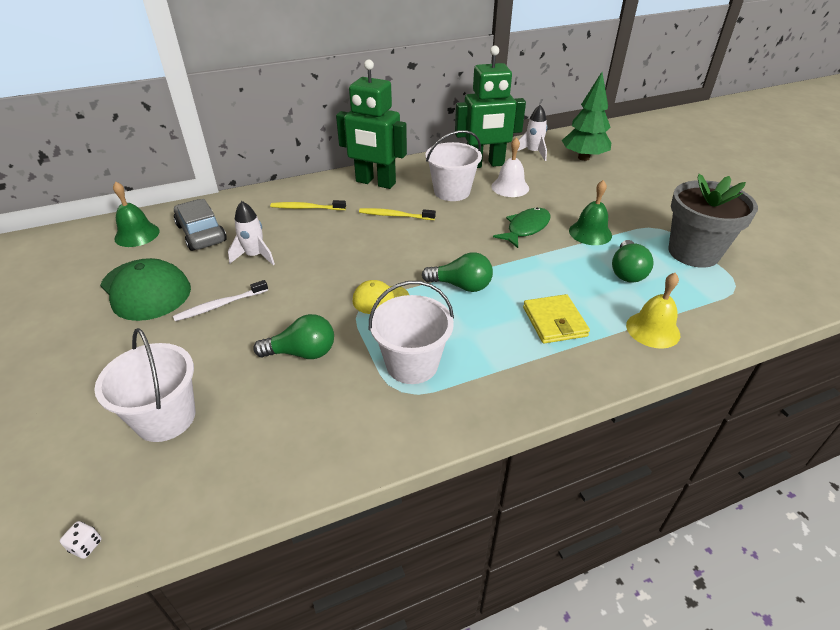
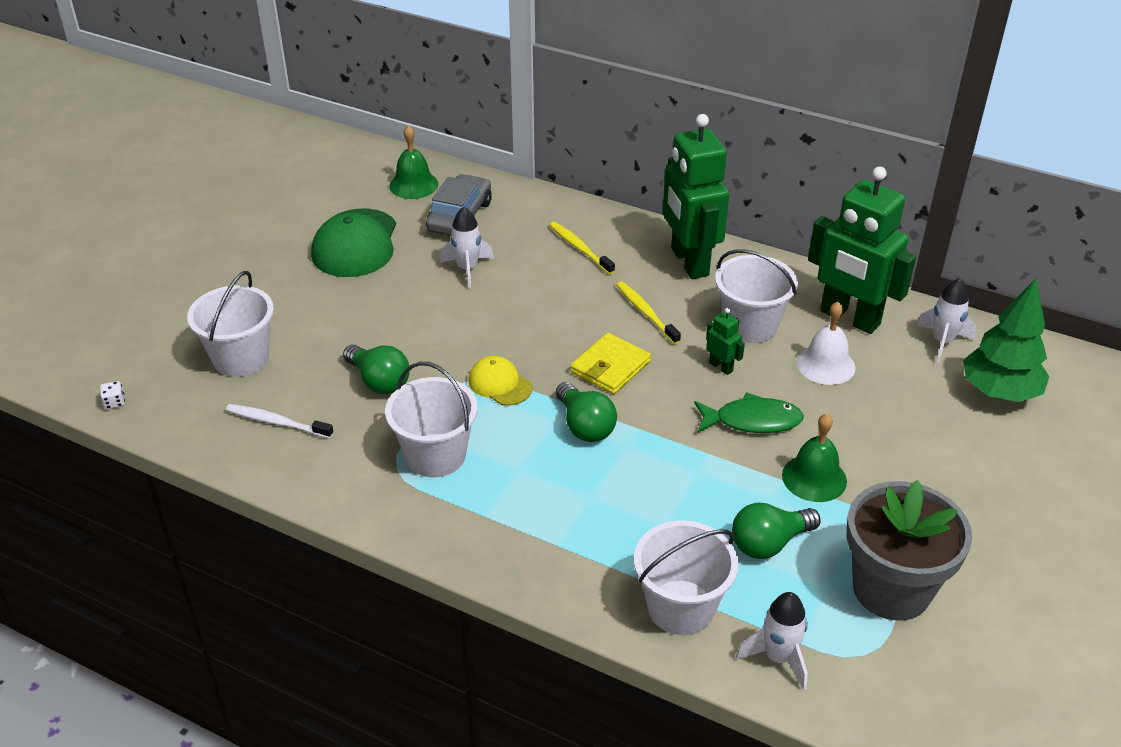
camera: 50 degrees right, 0 degrees up
white toothbrush [173,280,268,321] -> white toothbrush moved to [226,404,334,439]
yellow wallet [523,294,590,344] -> yellow wallet moved to [570,333,651,394]
yellow bell [626,273,680,349] -> white bucket [634,520,739,635]
none -> green robot [706,308,745,375]
none -> white rocket [736,592,808,690]

